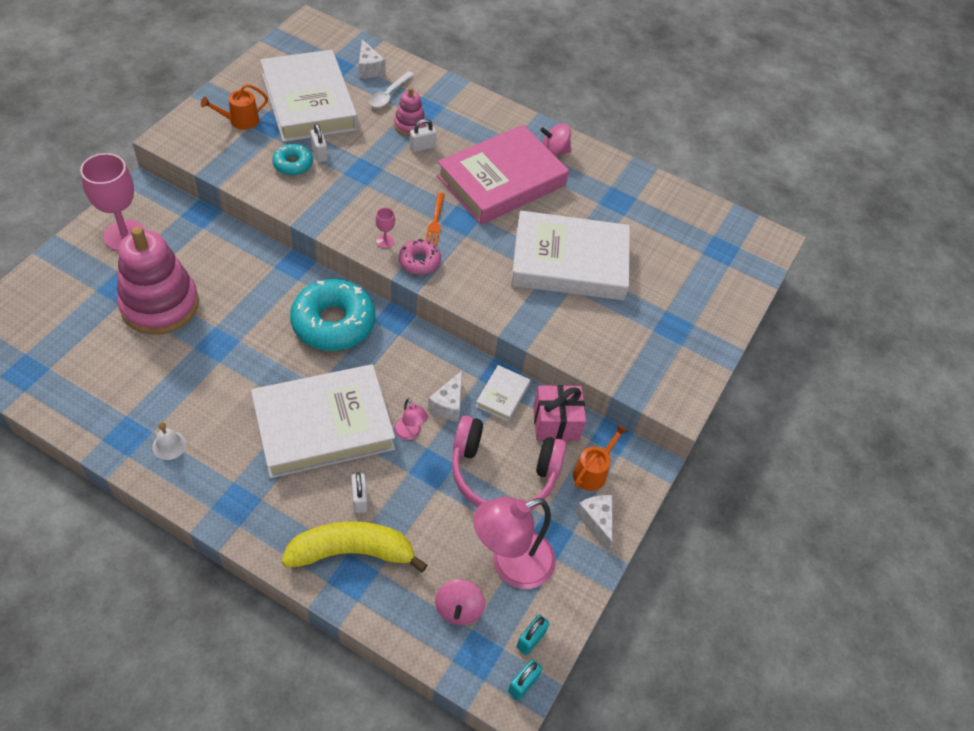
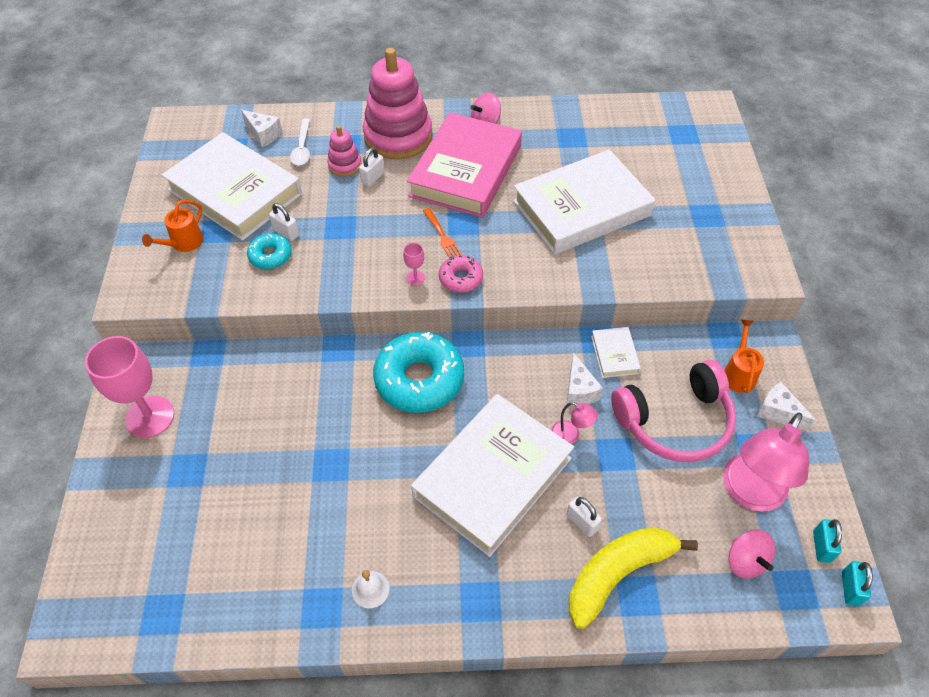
camera: 25 degrees left, 0 degrees up
pink stacking toy [117,226,199,335] -> pink stacking toy moved to [363,48,433,160]
pink gift [533,385,586,441] -> none

